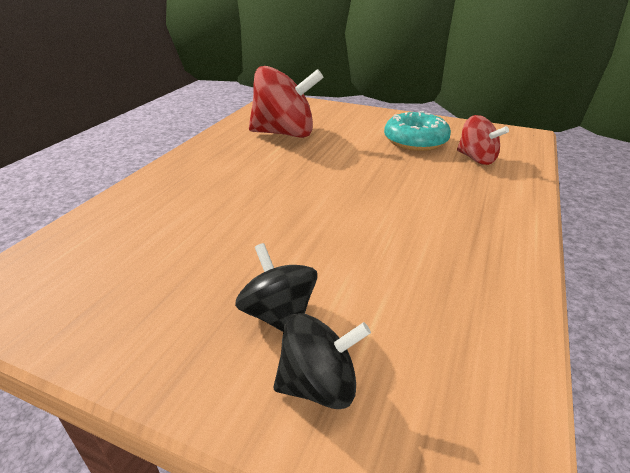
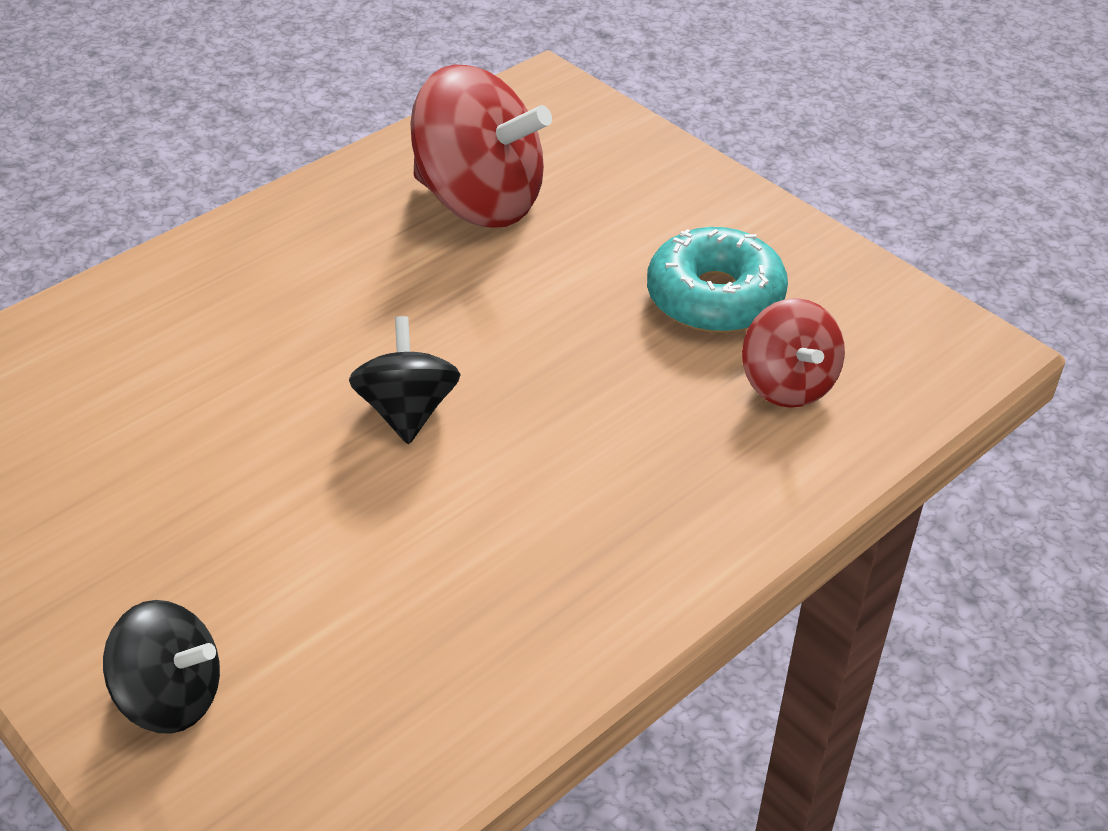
camera: 25 degrees right, 10 degrees up
black spinning top [235,243,317,332] -> black spinning top moved to [349,316,461,444]

